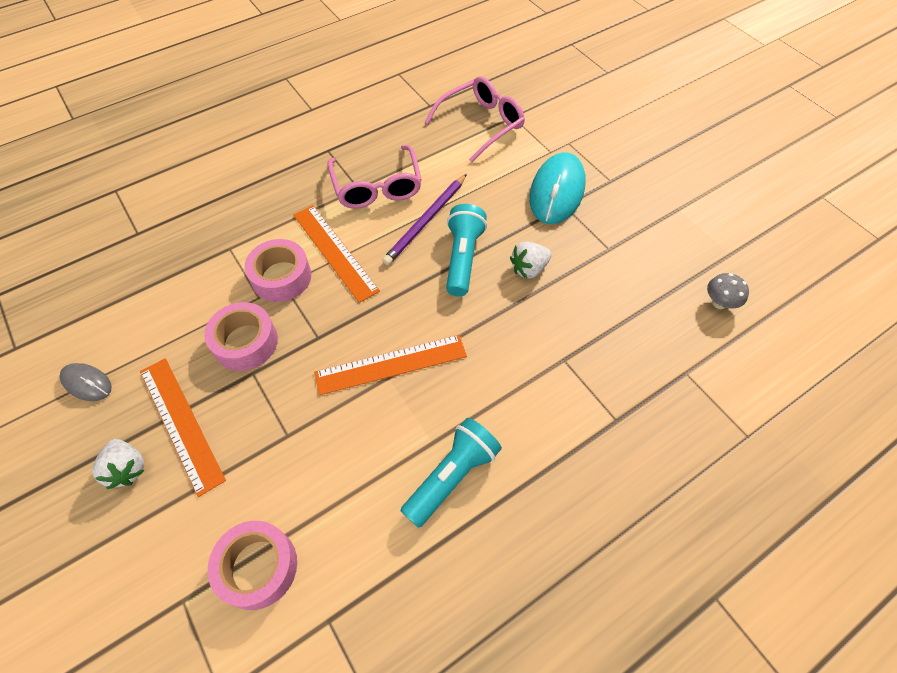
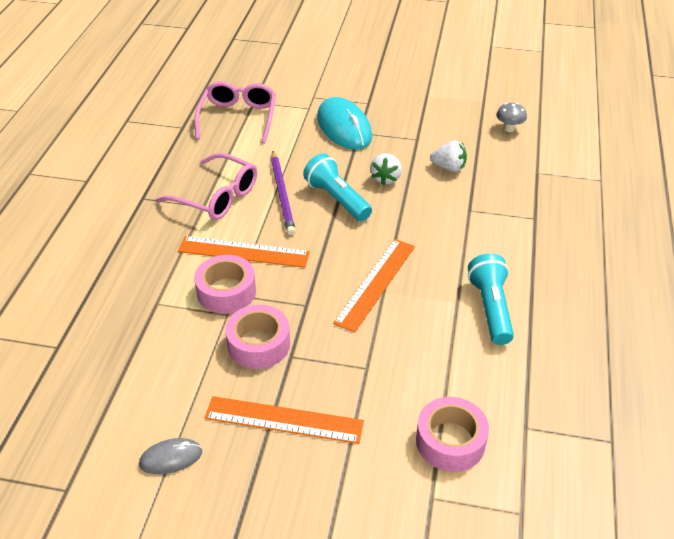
camera: 45 degrees left, 15 degrees down
white strawberry [92,439,145,489] -> white strawberry moved to [430,140,467,172]

